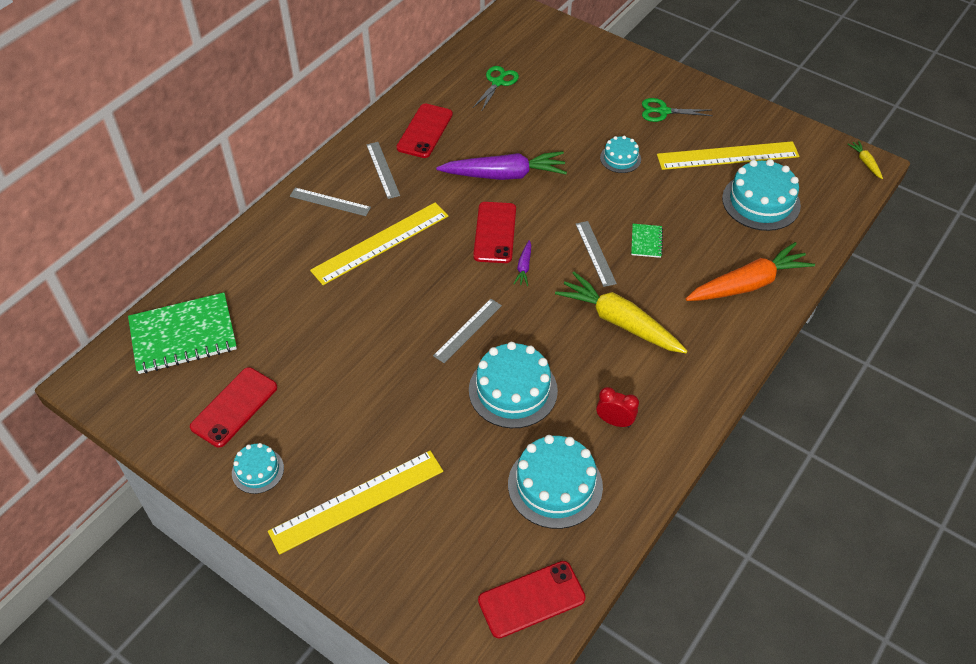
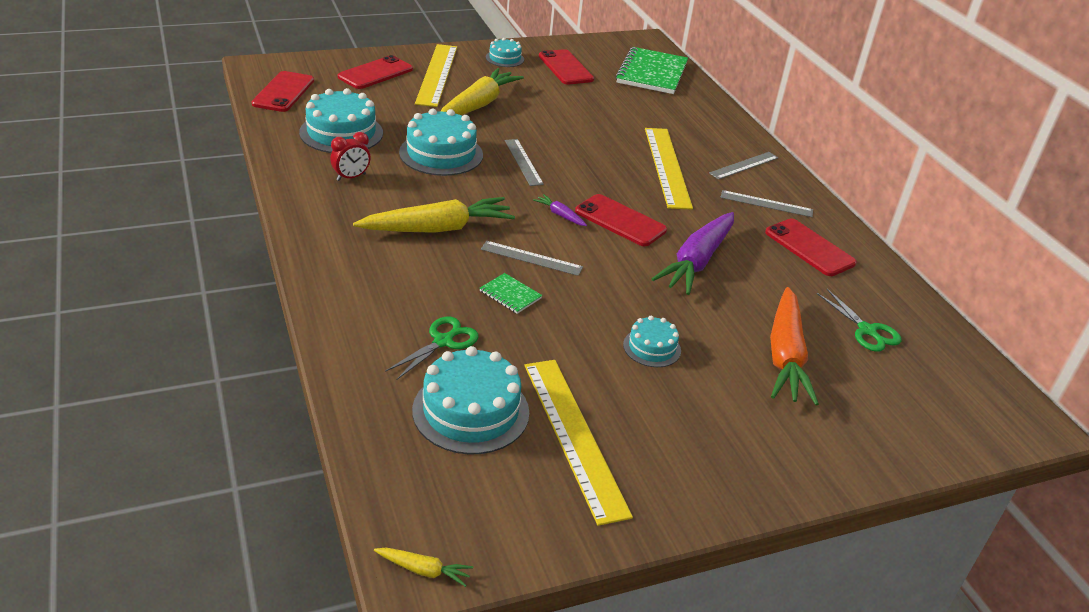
camera: 120 degrees right, 15 degrees down
green scissors [642,98,713,122] -> green scissors moved to [385,317,478,379]
yellow ruler [657,141,799,170] -> yellow ruler turned 45 degrees counterclockwise [524,360,633,526]
orange carrot [686,242,815,301] -> orange carrot moved to [770,287,819,406]
none -> red phone [338,55,413,89]
none -> yellow carrot [440,68,524,115]

